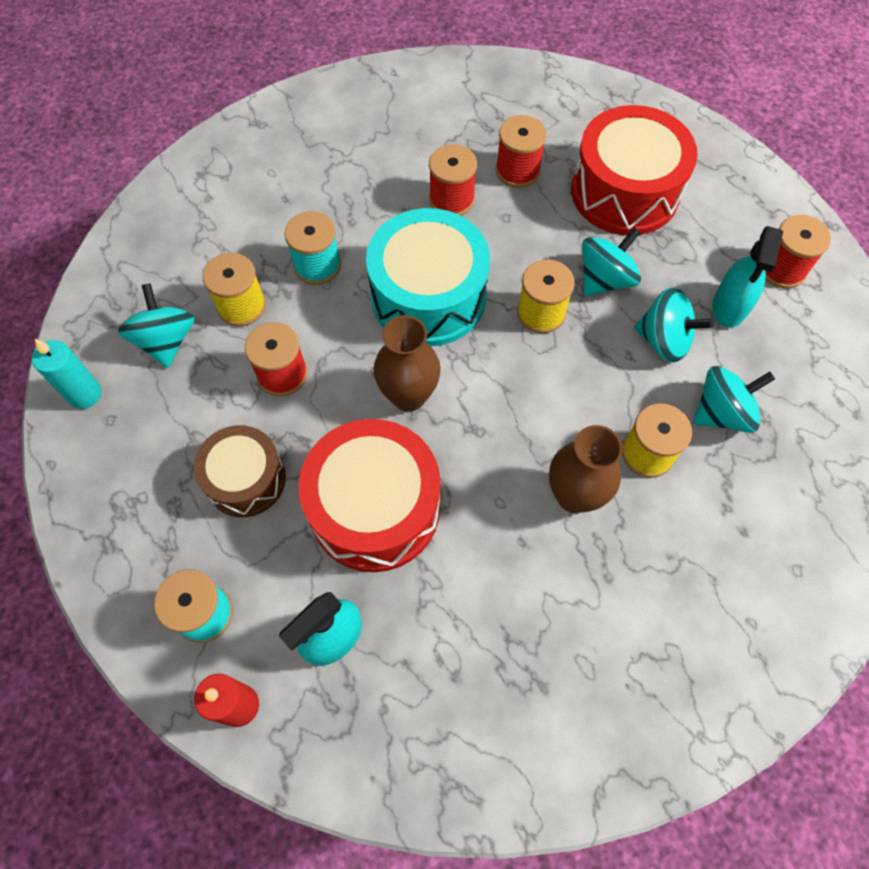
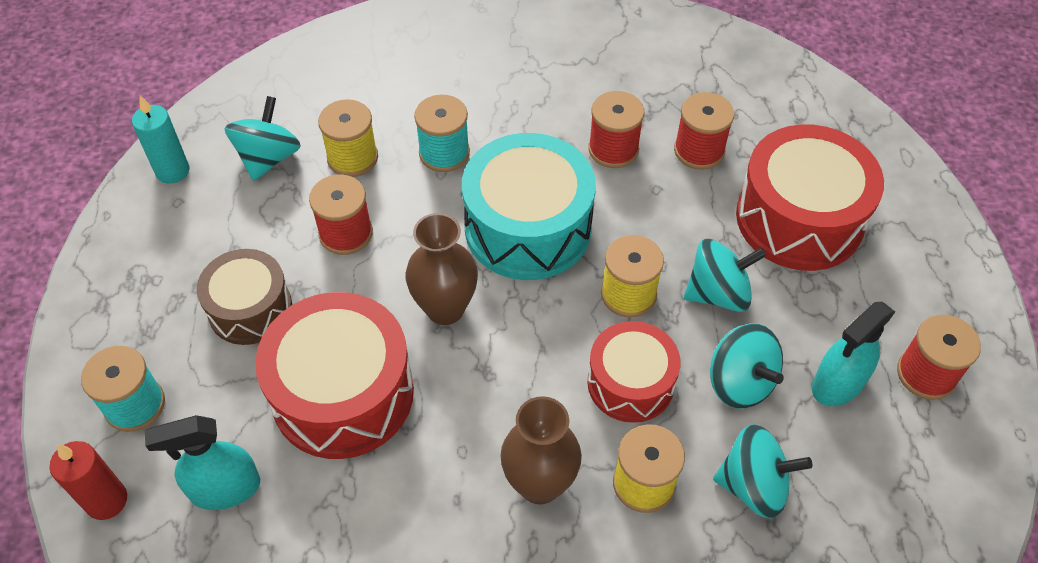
camera: 30 degrees right, 10 degrees down
none -> red drum [587,321,681,423]

